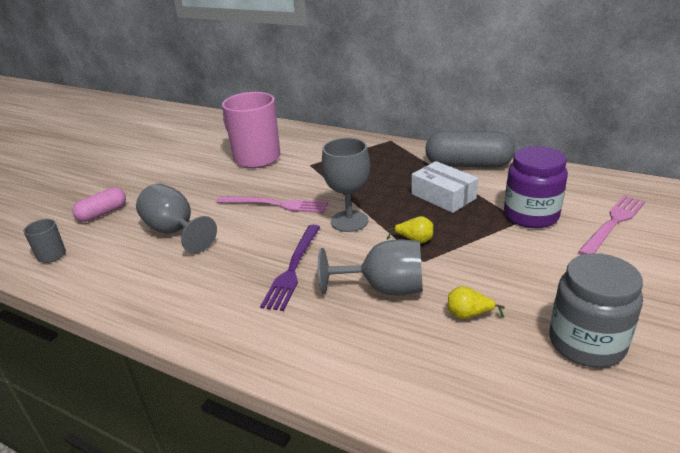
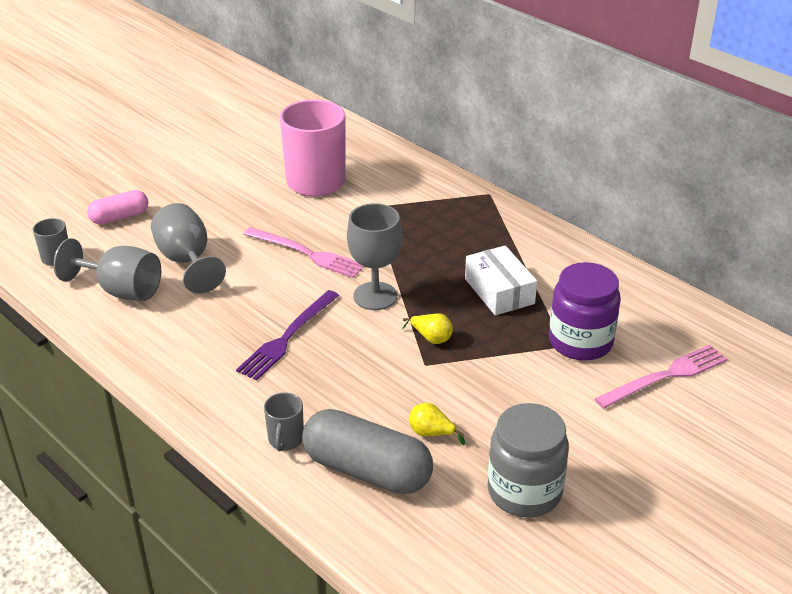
camera: 15 degrees right, 5 degrees up
grey goblet [318,239,423,295] -> grey goblet moved to [53,238,161,301]
grey capsule [425,131,515,168] -> grey capsule moved to [302,409,433,494]
none -> grey mug [264,392,304,451]

